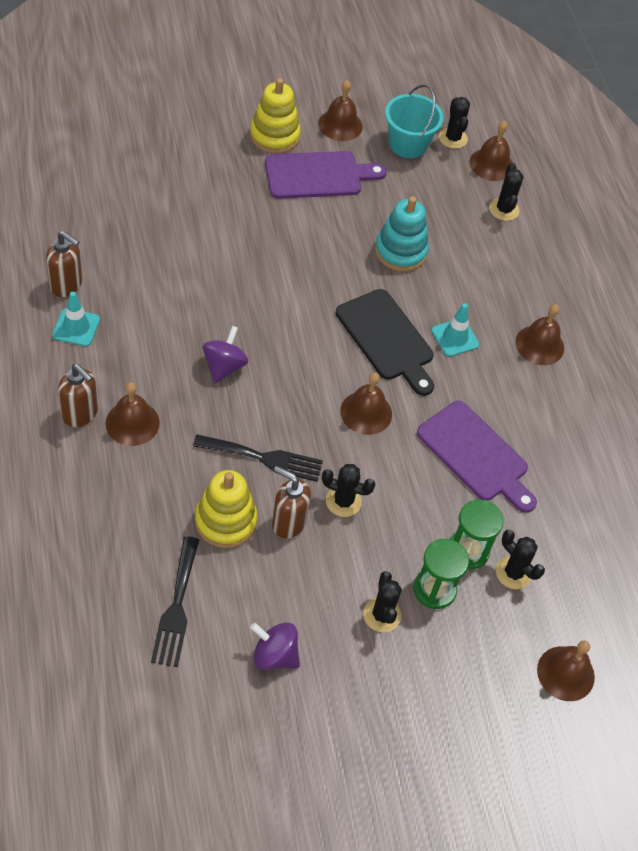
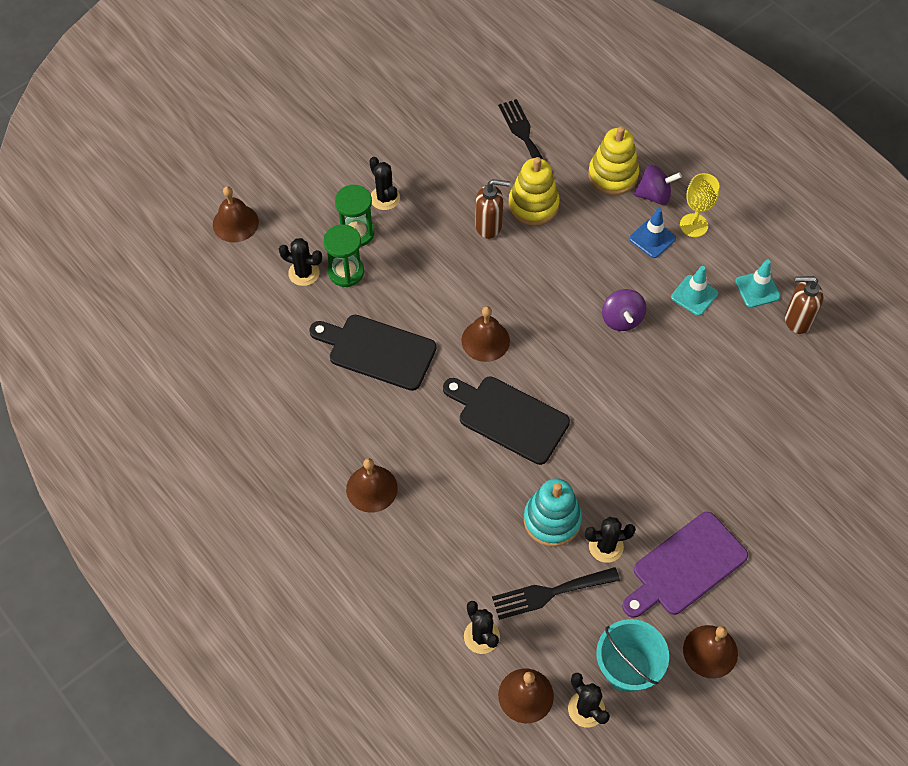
camera: 160 degrees right, 5 degrees up
brown soap dispenser [58,364,98,427] -> yellow goblet [680,173,719,237]
brown bell [105,382,160,446] -> blue traffic cone [630,208,676,258]
black fork [193,434,323,482] -> black fork moved to [492,567,620,620]
yellow stacking toy [250,78,301,154] -> yellow stacking toy moved to [588,126,639,195]
purple spinning top [250,622,300,670] -> purple spinning top moved to [634,165,682,205]
black cactus [322,464,375,517] -> black cactus moved to [585,517,636,563]
purple cutting board [417,401,537,513] -> black cutting board [309,315,436,391]
turquoise traffic cone [432,303,479,357] -> turquoise traffic cone moved to [671,266,718,316]

